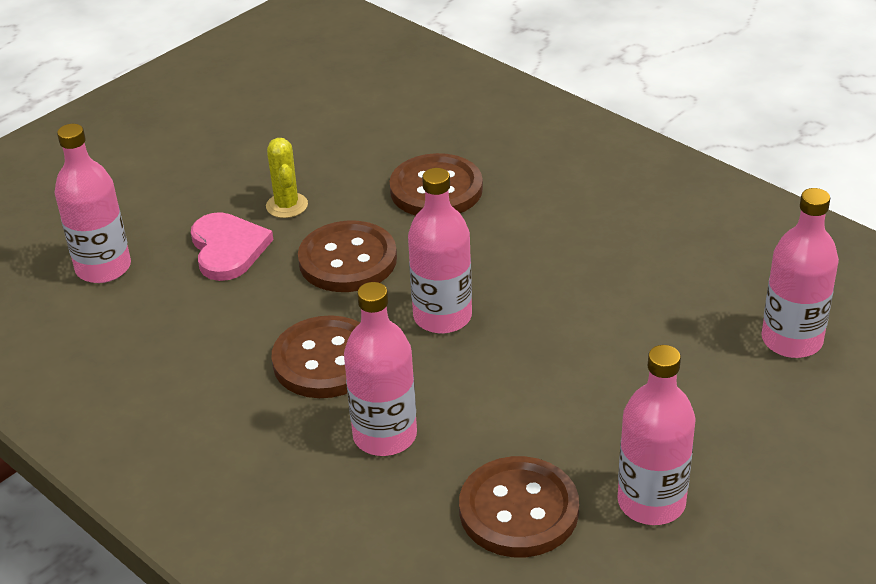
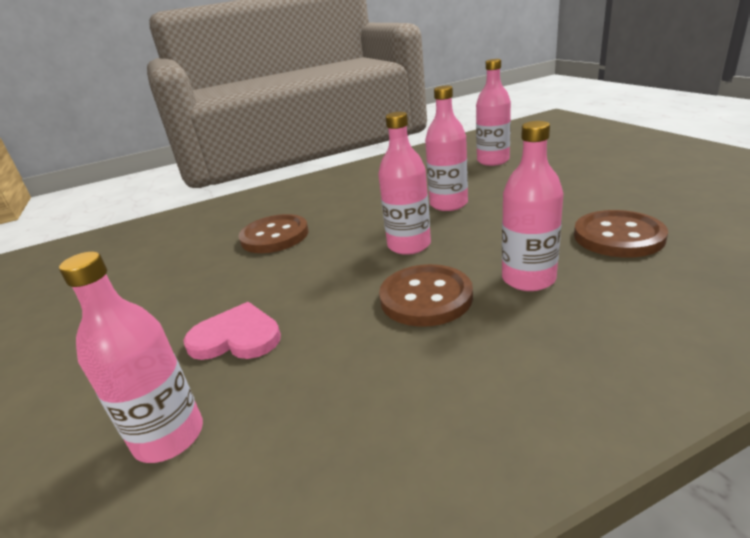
camera: 65 degrees left, 10 degrees down
yellow cactus [266,138,308,218] -> none
brown button [298,221,397,292] -> none
pink bottle [617,345,696,525] -> pink bottle moved to [425,86,468,211]

